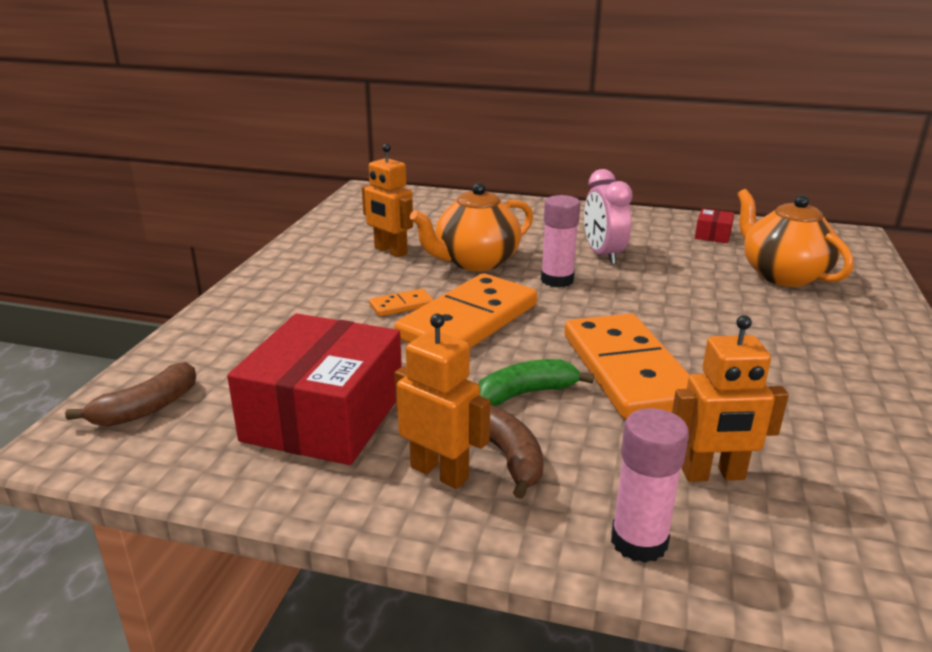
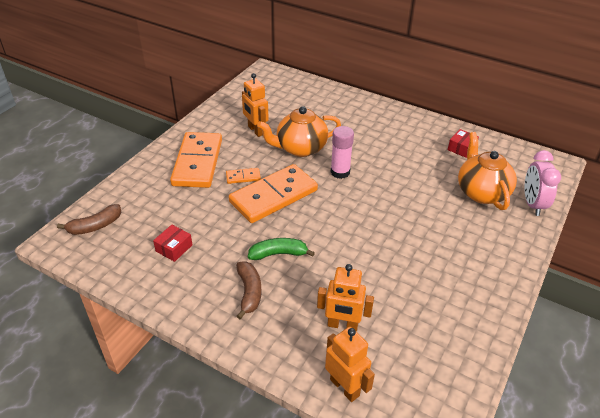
camera: 15 degrees right, 15 degrees up
red box [227,314,402,465] -> red box [153,225,192,262], size x0.42
orange robot [395,314,490,489] -> orange robot moved to [325,327,375,402]
orange domino [564,313,690,419] -> orange domino moved to [170,132,222,188]
pink clock [584,169,633,265] -> pink clock moved to [524,150,561,216]
pink glue stick [611,408,689,563] -> none

